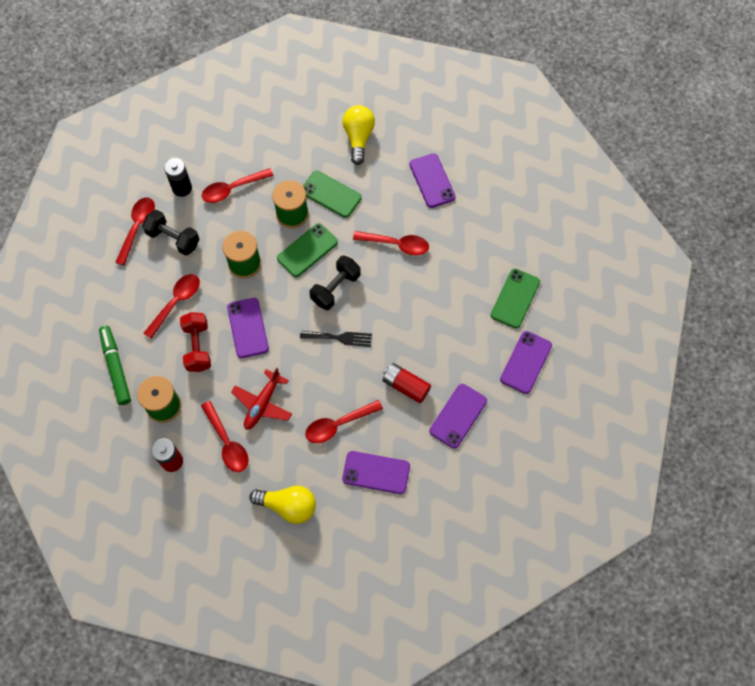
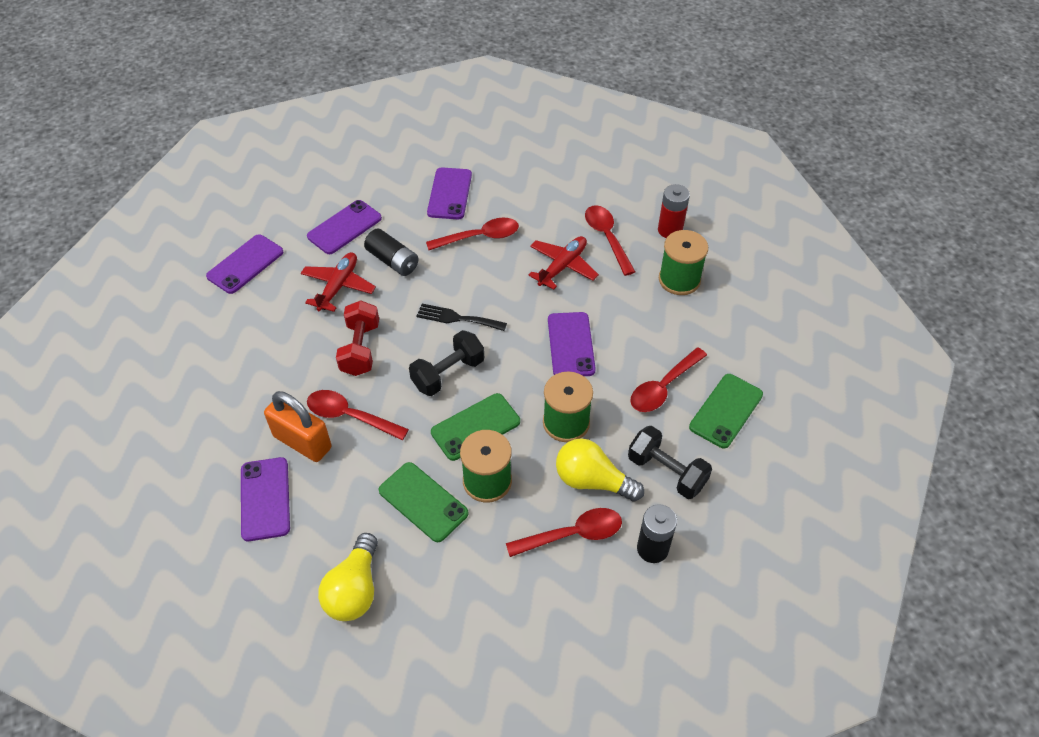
camera: 170 degrees left, 15 degrees down
green marker [99,326,131,405] -> none
red spoon [115,197,155,265] -> none
red dumbbell [180,312,211,372] -> red dumbbell moved to [336,300,379,376]
yellow light bulb [249,486,316,524] -> yellow light bulb moved to [556,438,644,502]
purple phone [342,451,410,494] -> purple phone turned 75 degrees clockwise [427,167,472,219]
red battery [383,363,431,403] -> black battery [364,229,419,276]
green phone [491,269,540,329] -> green phone moved to [689,374,763,448]
none -> orange padlock [264,391,332,462]
none -> red plane [301,252,376,312]

